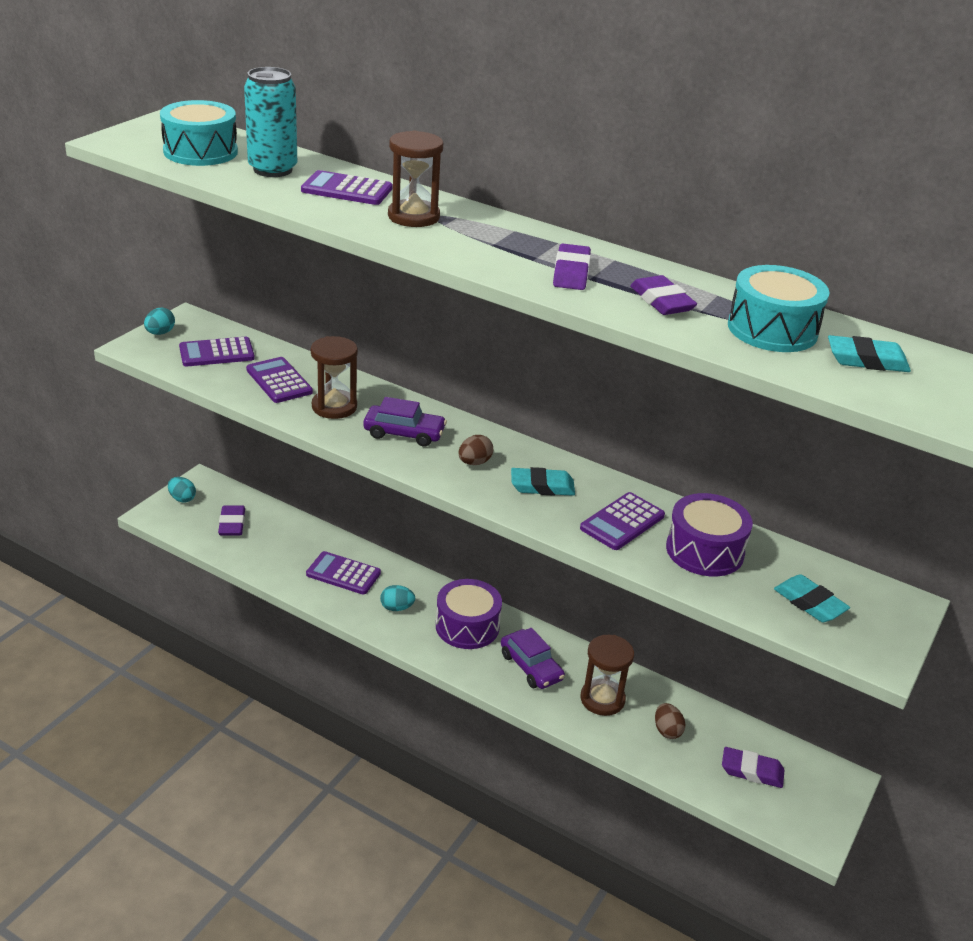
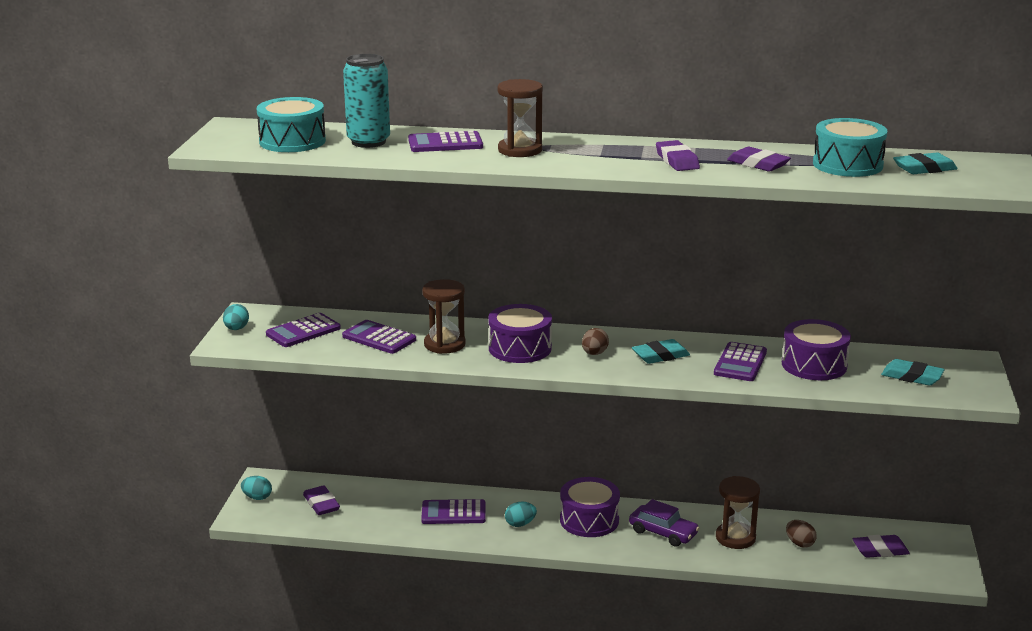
camera: 20 degrees left, 10 degrees down
purple car [363,397,447,447] -> purple drum [488,304,552,363]

